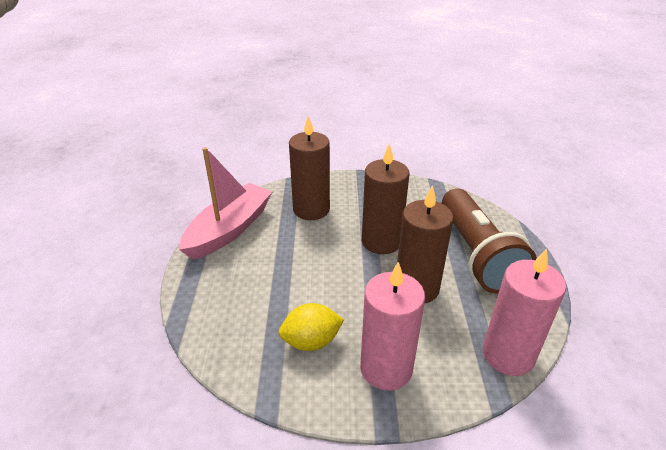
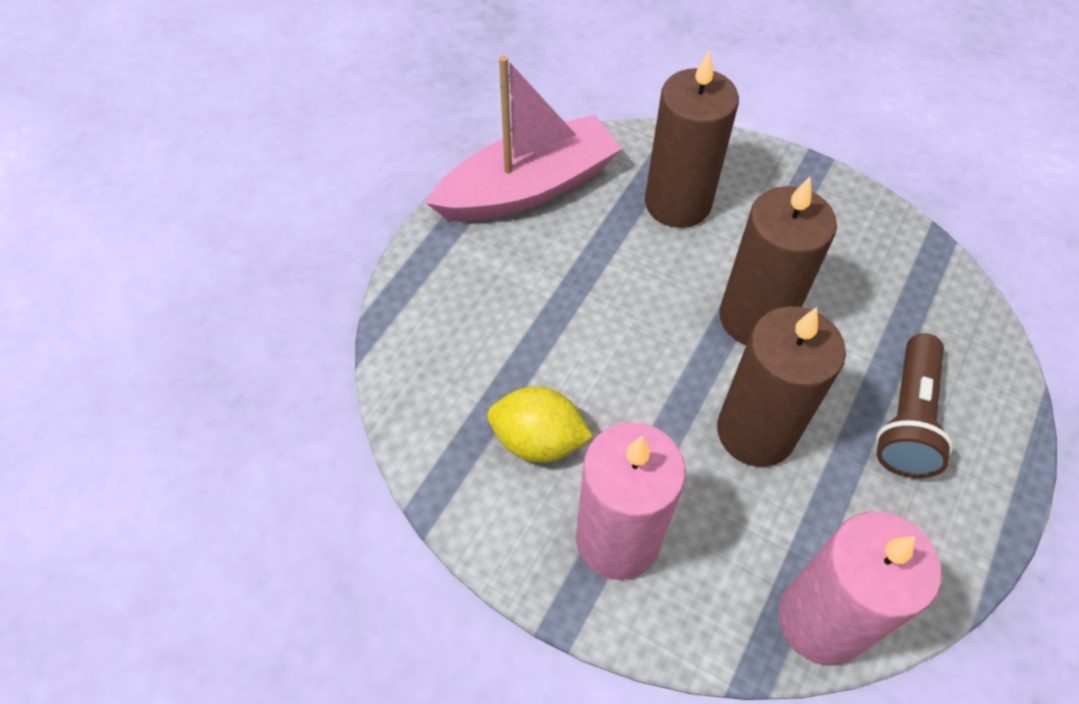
camera: 30 degrees right, 20 degrees up
brown flashlight [442,189,537,294] -> brown flashlight [876,333,953,478], size x0.60

